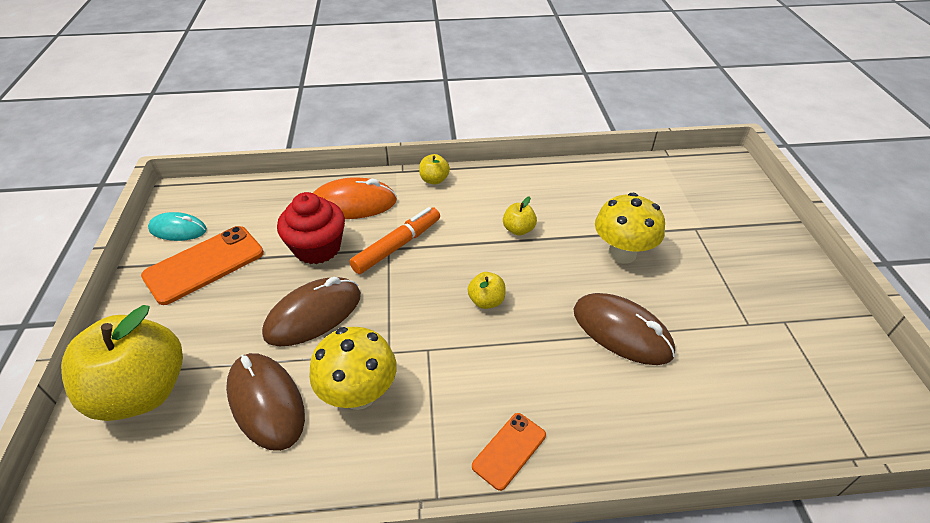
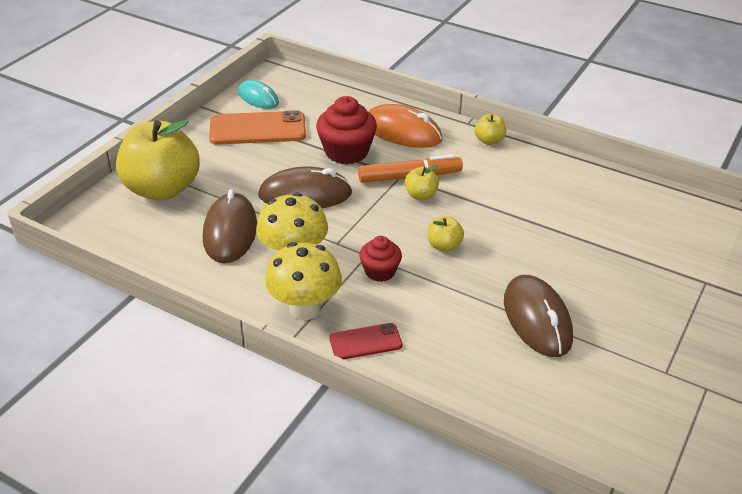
camera: 35 degrees right, 5 degrees down
orange phone [472,413,546,491] -> red phone [329,323,403,359]
yellow apple [503,196,537,236] -> yellow apple moved to [405,165,439,200]
yellow mushroom [595,193,665,264] -> yellow mushroom moved to [265,242,342,320]
none -> red cupcake [359,236,402,282]

